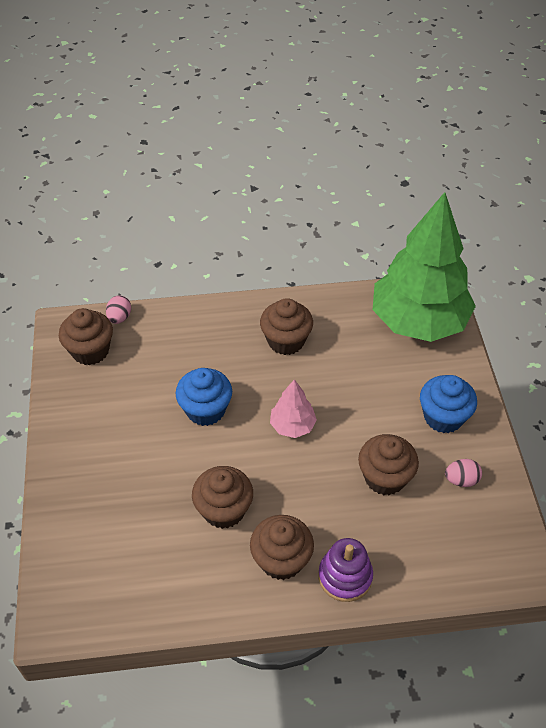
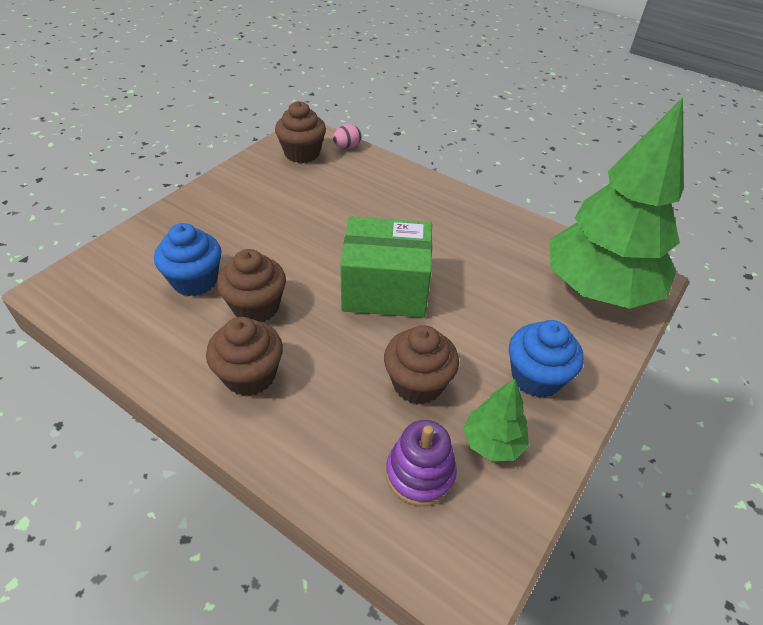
camera: 40 degrees right, 5 degrees down
blue cupcake [176,368,232,426] -> blue cupcake moved to [154,223,222,296]
brown cupcake [260,298,313,355] -> none
pink tree [270,379,317,438] -> green box [340,216,432,318]
purple stacking toy [318,538,373,602] -> purple stacking toy moved to [386,420,457,506]
pink egg [445,459,482,487] -> green tree [463,379,529,461]

